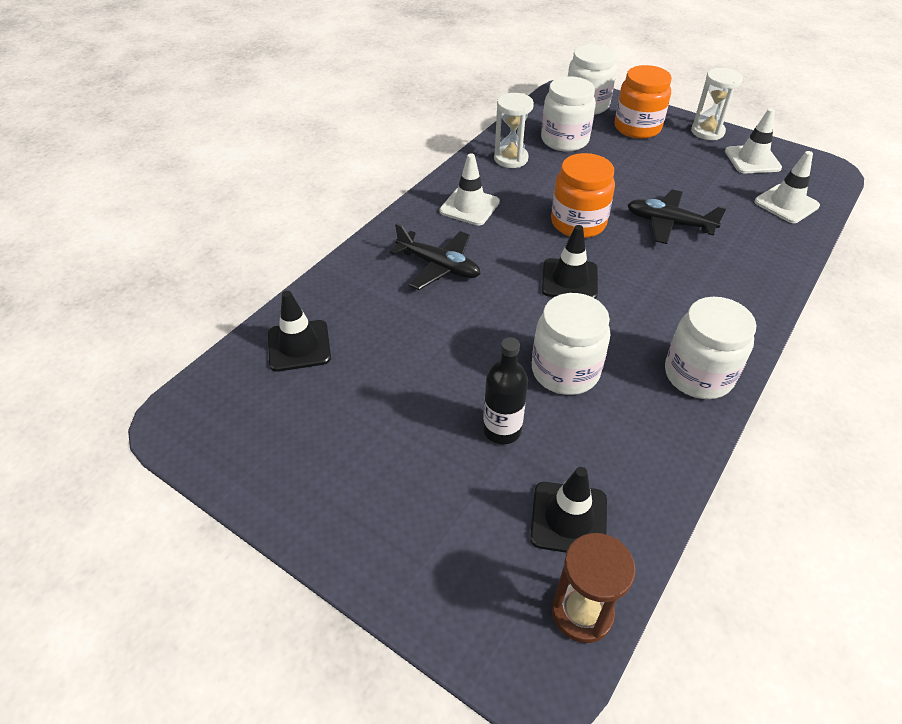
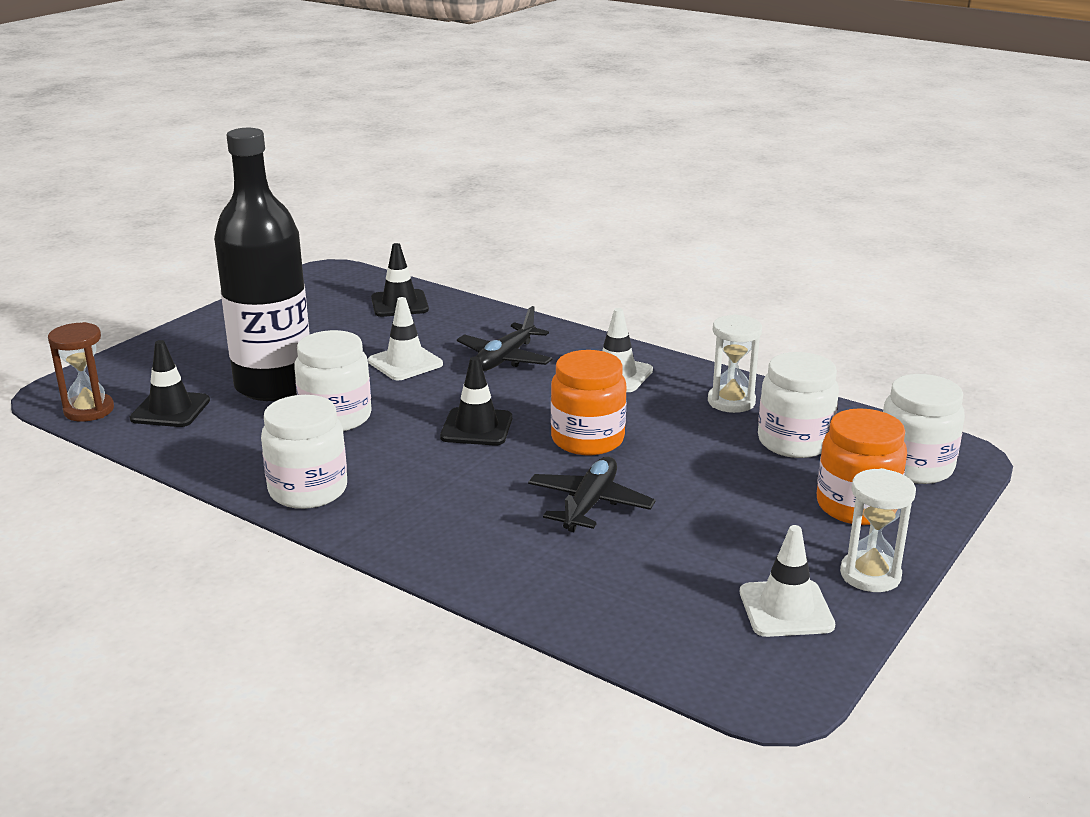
camera: 90 degrees right, 20 degrees down
black bottle [483,337,528,444] -> black bottle [214,128,310,401], size x2.21
white traffic cone [754,151,820,223] -> white traffic cone moved to [368,297,443,380]

